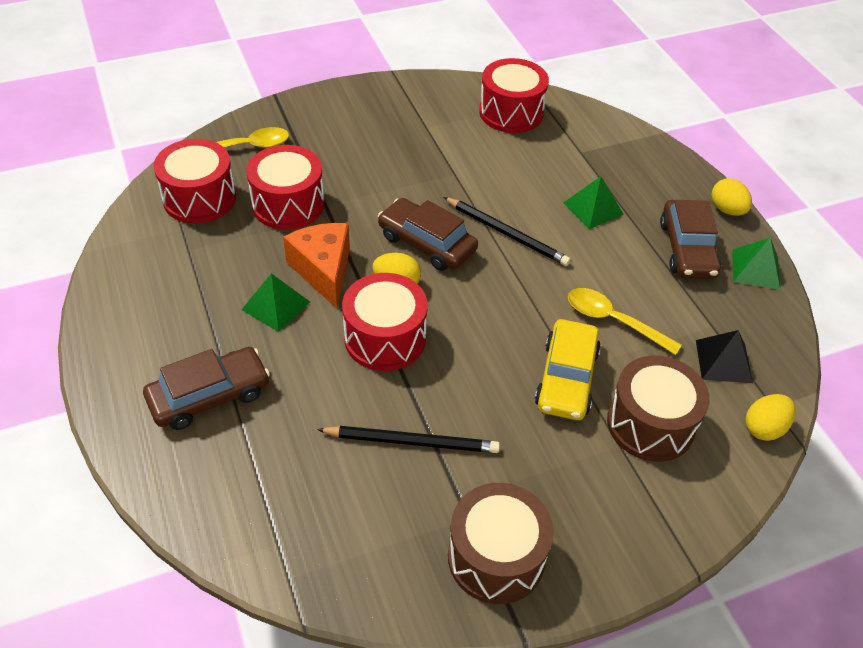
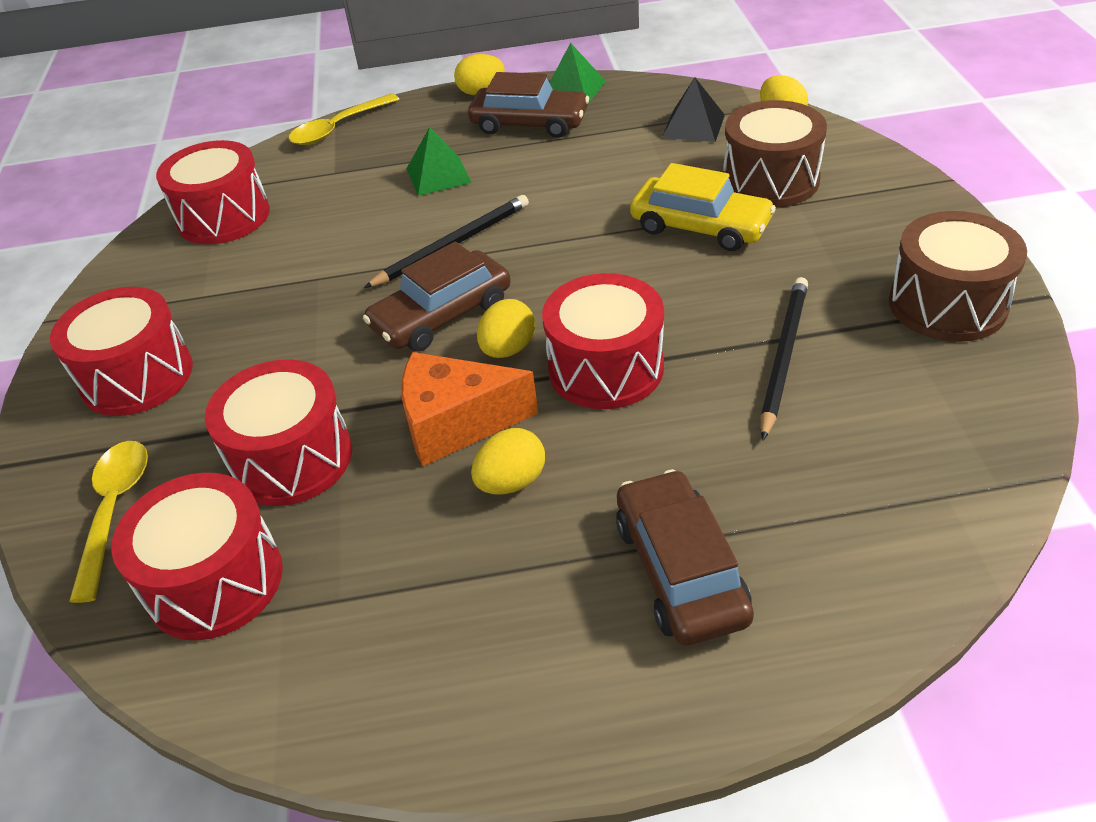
camera: 70 degrees left, 5 degrees down
green pyramid [242,273,310,332] -> yellow egg [471,428,545,495]
yellow spoon [568,288,682,355] -> yellow spoon moved to [289,93,399,145]
none -> red drum [50,287,193,416]

